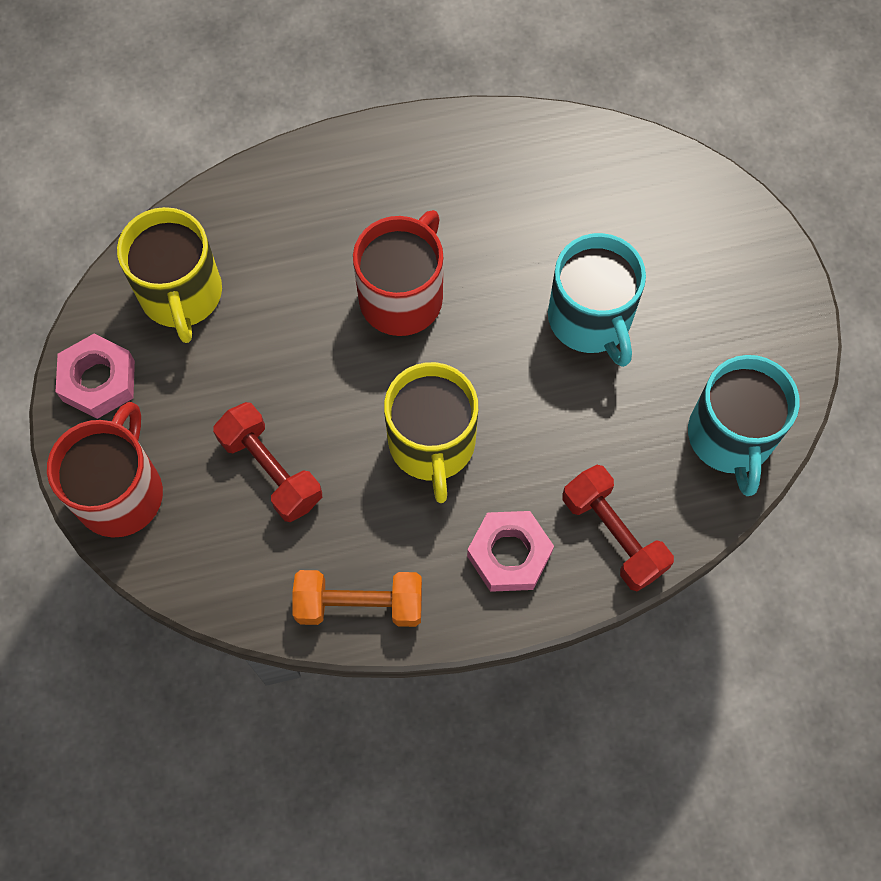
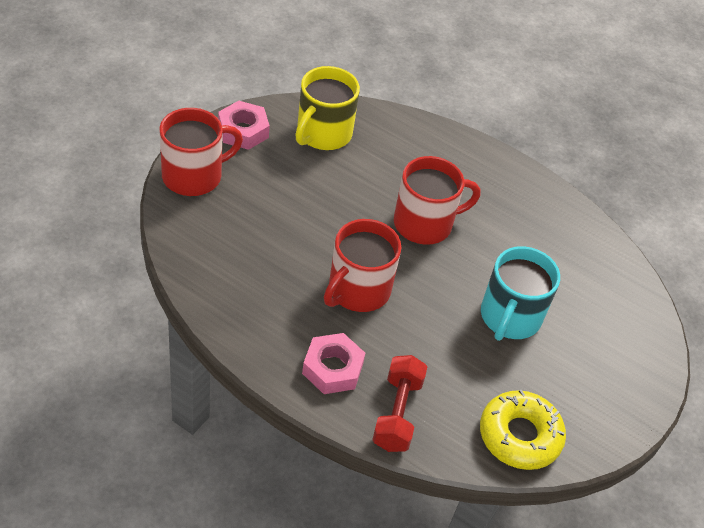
camera: 40 degrees right, 20 degrees down
red dumbbell [213,402,322,522] -> none
orange dumbbell [292,570,422,627] -> none
yellow mug [384,362,478,503] -> red mug [324,219,402,312]
turquoise mug [688,355,800,496] -> yellow donut [480,390,566,470]

